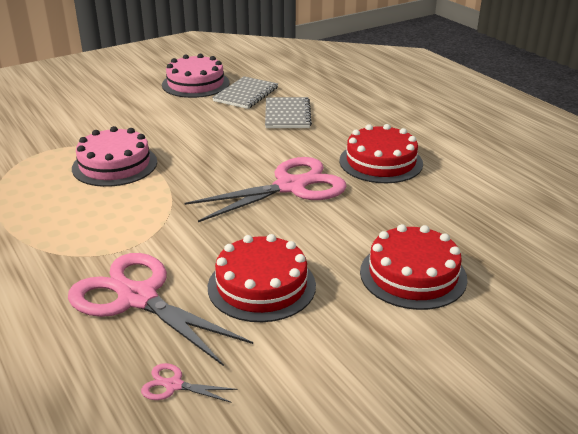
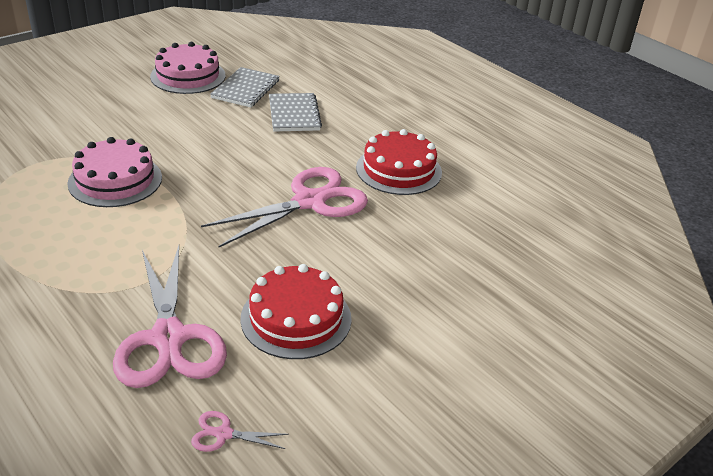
camera: 10 degrees left, 5 degrees up
pink scissors [68,253,253,366] -> pink scissors turned 135 degrees counterclockwise [113,245,227,388]
red cake [360,224,467,310] -> none

